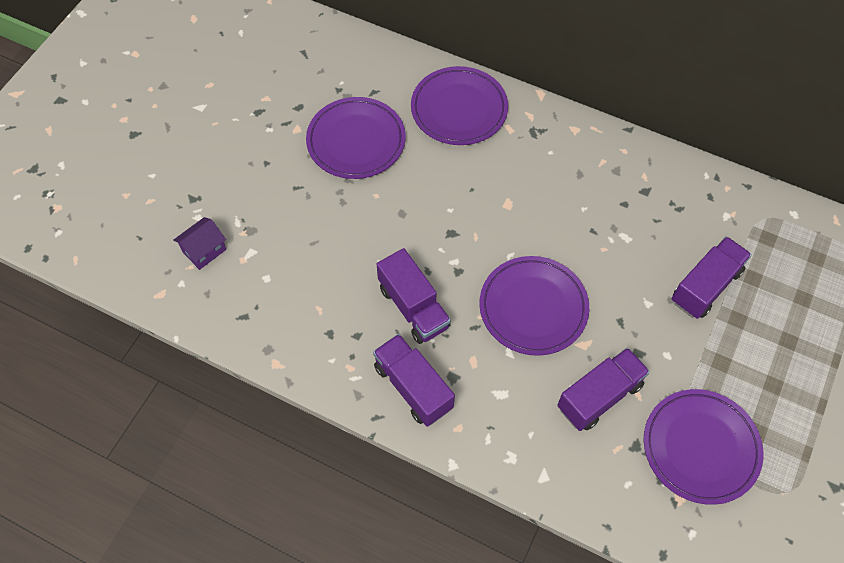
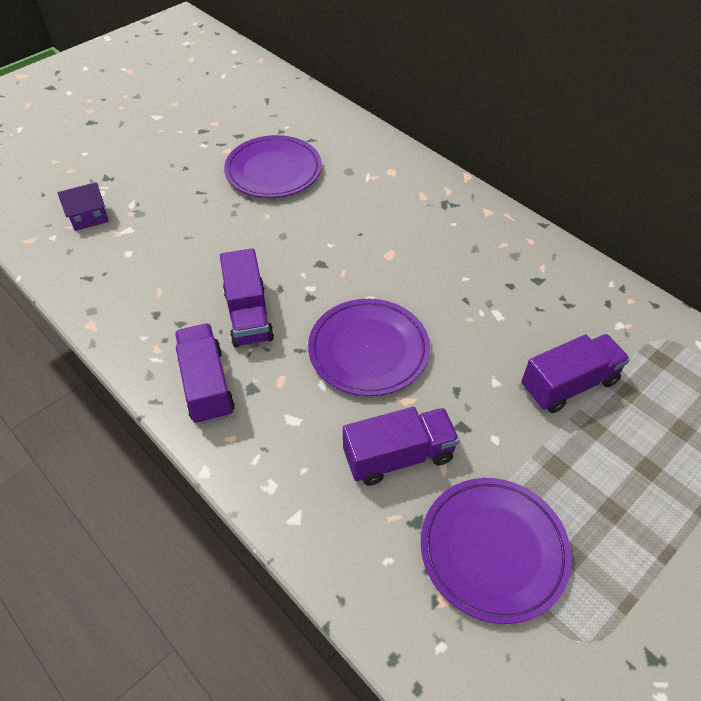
camera: 20 degrees right, 10 degrees down
purple plate [411,66,508,145] -> none

